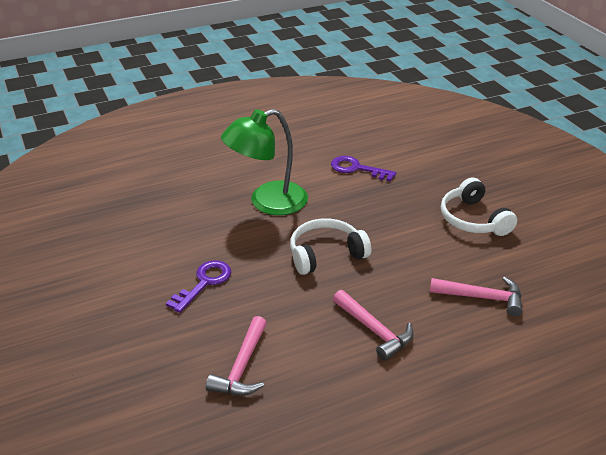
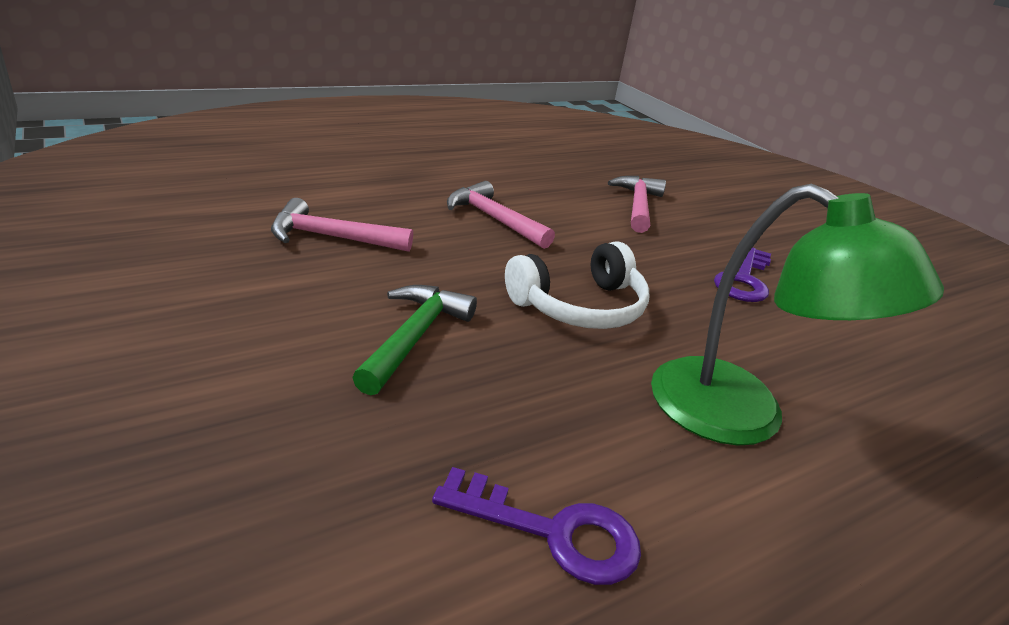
camera: 170 degrees right, 5 degrees down
green lamp [221,109,308,215] -> green lamp turned 75 degrees clockwise [651,184,944,446]
white headphones [441,177,517,236] -> none
none -> green hammer [352,285,477,395]

